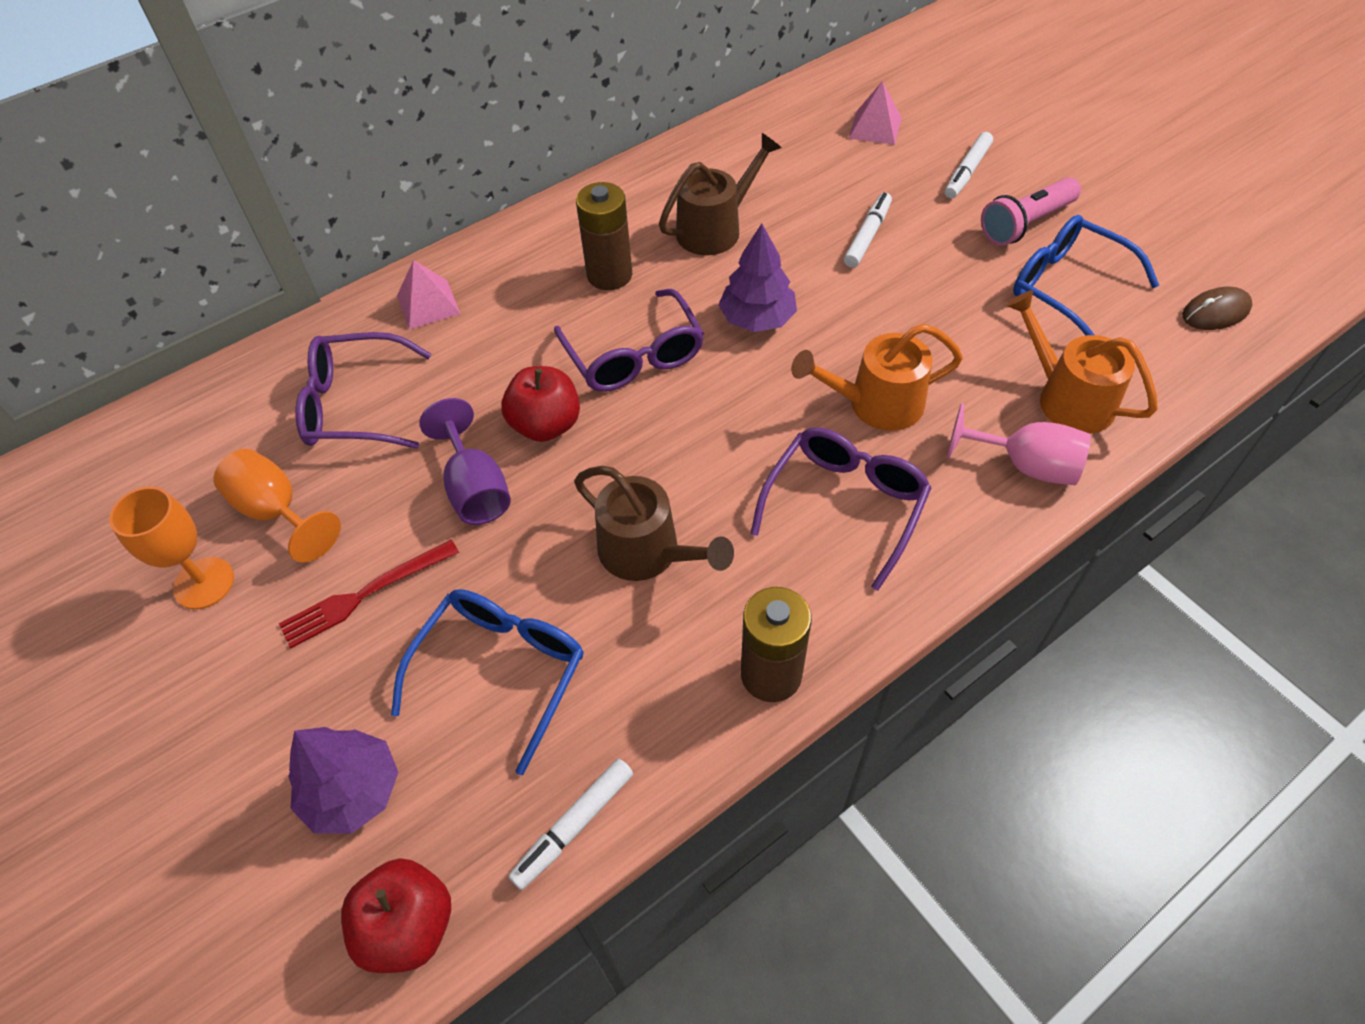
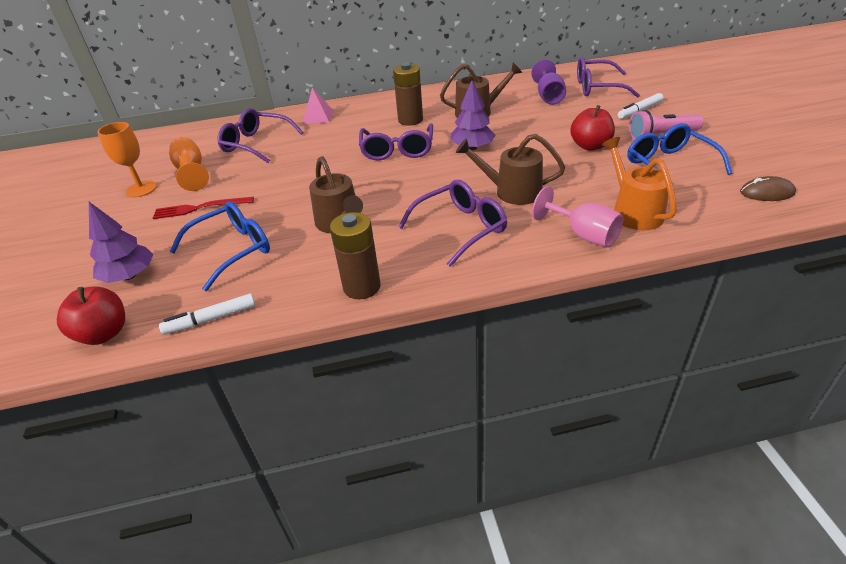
camera: 25 degrees right, 15 degrees down
purple goblet [419,398,511,525] -> purple goblet moved to [531,59,566,105]
red apple [501,366,580,442] -> red apple moved to [570,105,615,151]
orange watering can [791,324,963,431] -> brown watering can [456,134,565,205]
white marker [844,193,892,268] -> none
pink pyramid [849,81,902,145] -> purple glasses [577,57,640,98]

